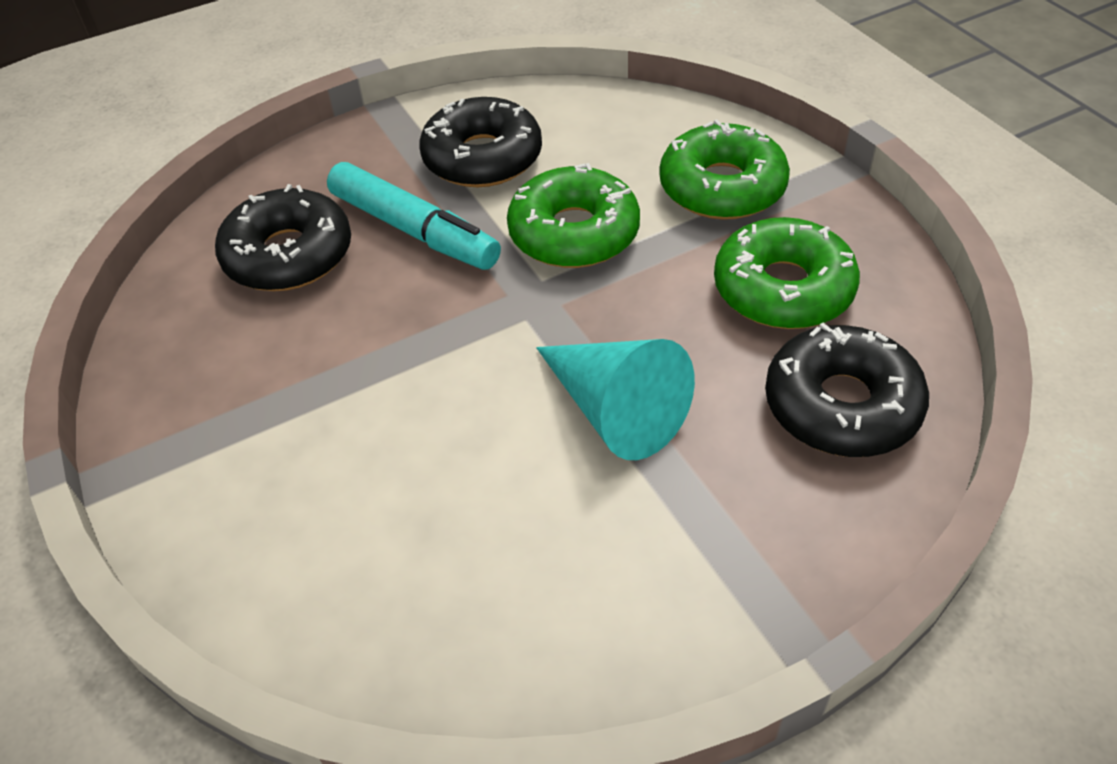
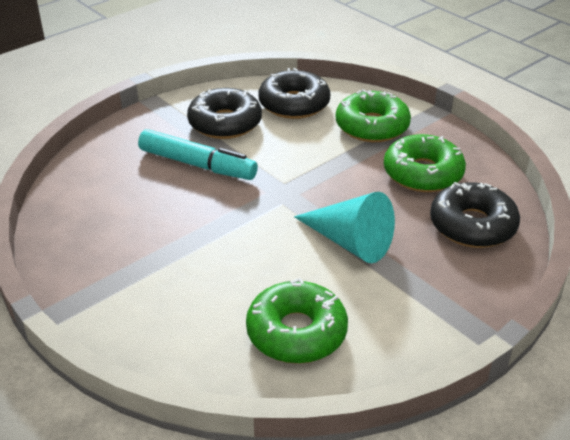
camera: 15 degrees left, 10 degrees down
black donut [215,184,351,291] -> black donut moved to [259,68,330,119]
green donut [507,163,640,268] -> green donut moved to [246,278,348,364]

